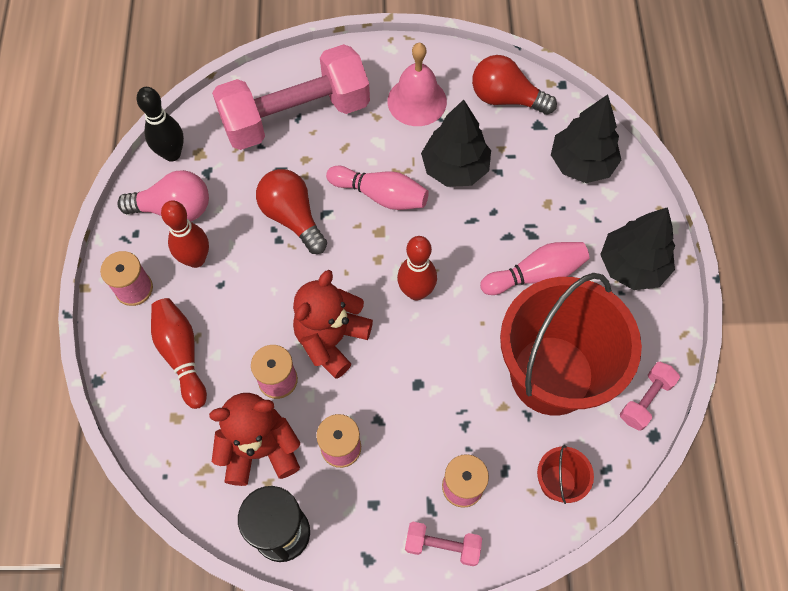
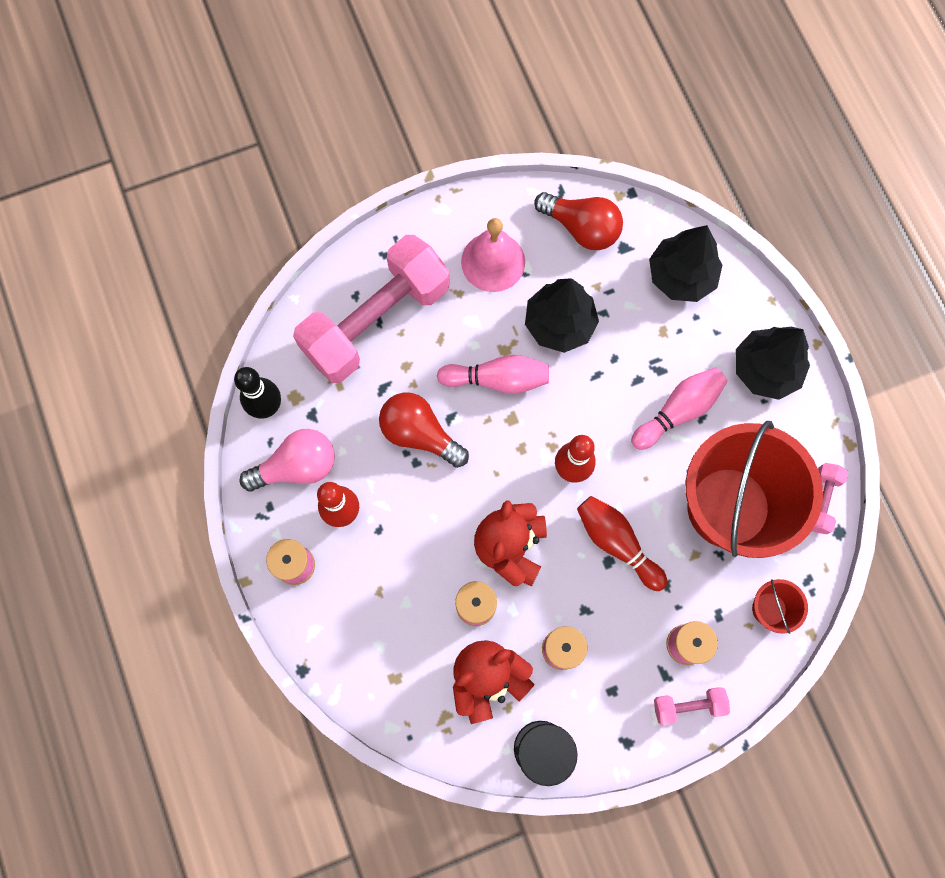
camera: 20 degrees left, 10 degrees up
red bowling pin [151,298,207,409] -> red bowling pin moved to [577,496,667,591]
red light bulb [472,55,557,115] -> red light bulb turned 150 degrees counterclockwise [534,192,623,250]

